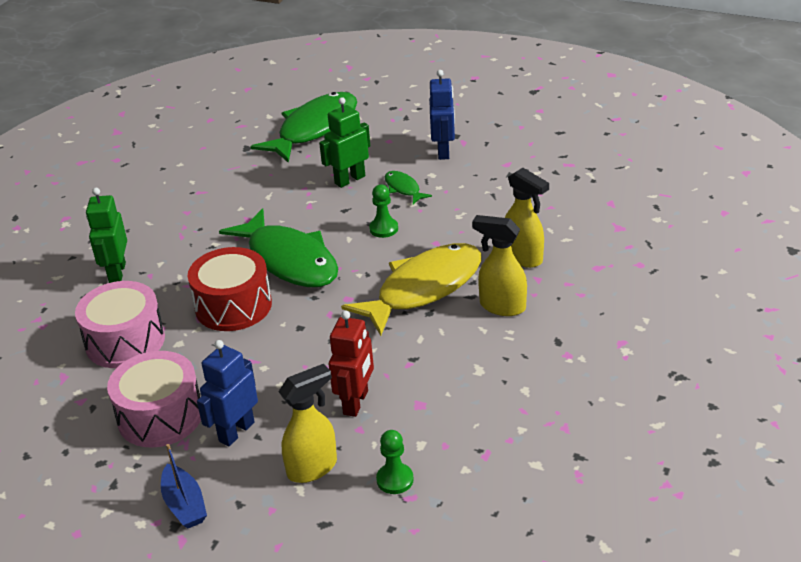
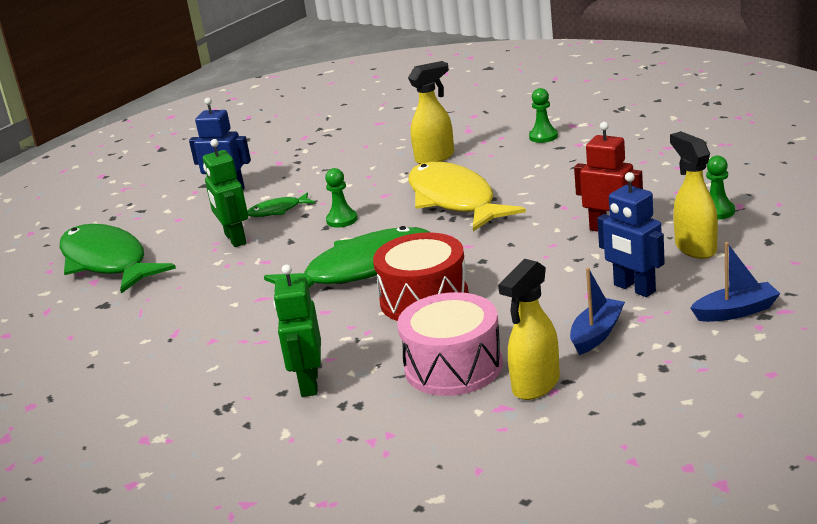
camera: 75 degrees left, 10 degrees down
green robot [86,188,127,283] -> green robot turned 75 degrees clockwise [273,265,321,397]
pink drum [107,351,201,448] -> blue boat [570,268,625,355]
yellow spray bottle [472,215,527,316] -> yellow spray bottle moved to [498,259,560,400]
none -> green pawn [529,88,558,143]

